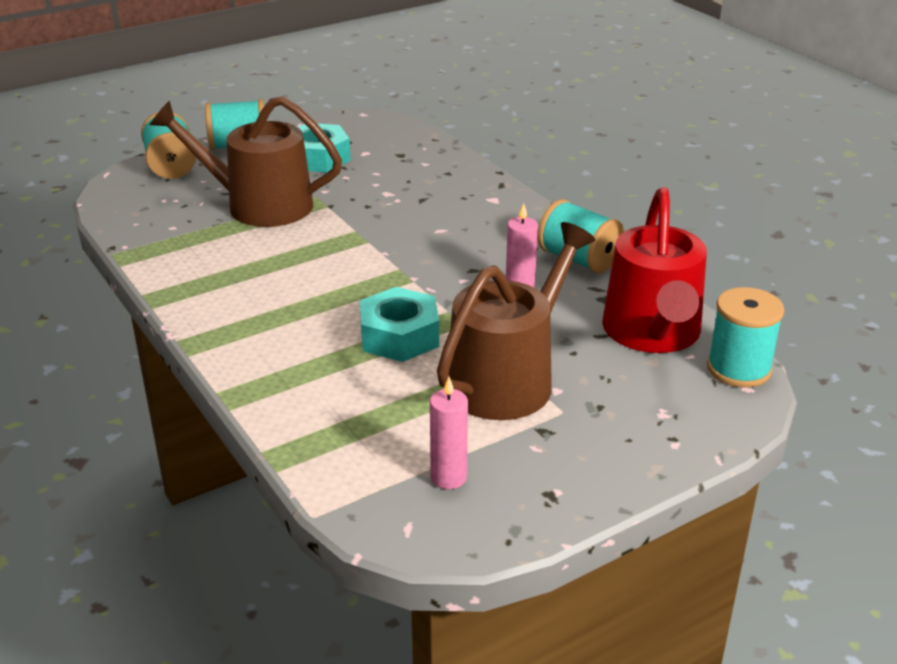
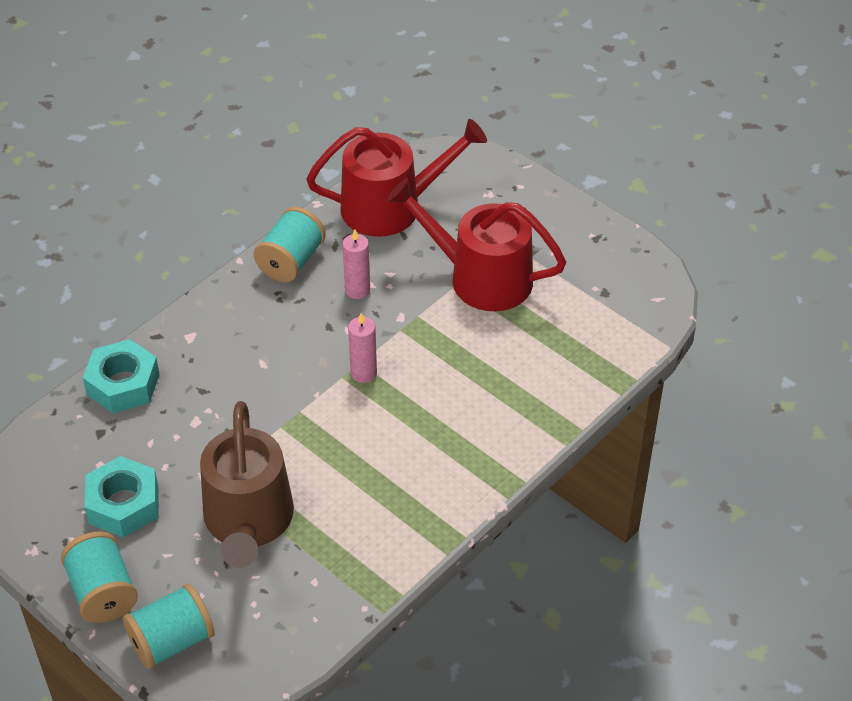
camera: 105 degrees left, 15 degrees up
turquoise nut [360,287,439,362] -> turquoise nut moved to [83,339,160,413]
pink candle [430,377,468,489] -> pink candle moved to [348,313,377,383]
brown watering can [437,222,595,420] -> red watering can [387,178,566,311]
turquoise spool [707,287,784,388] -> none

